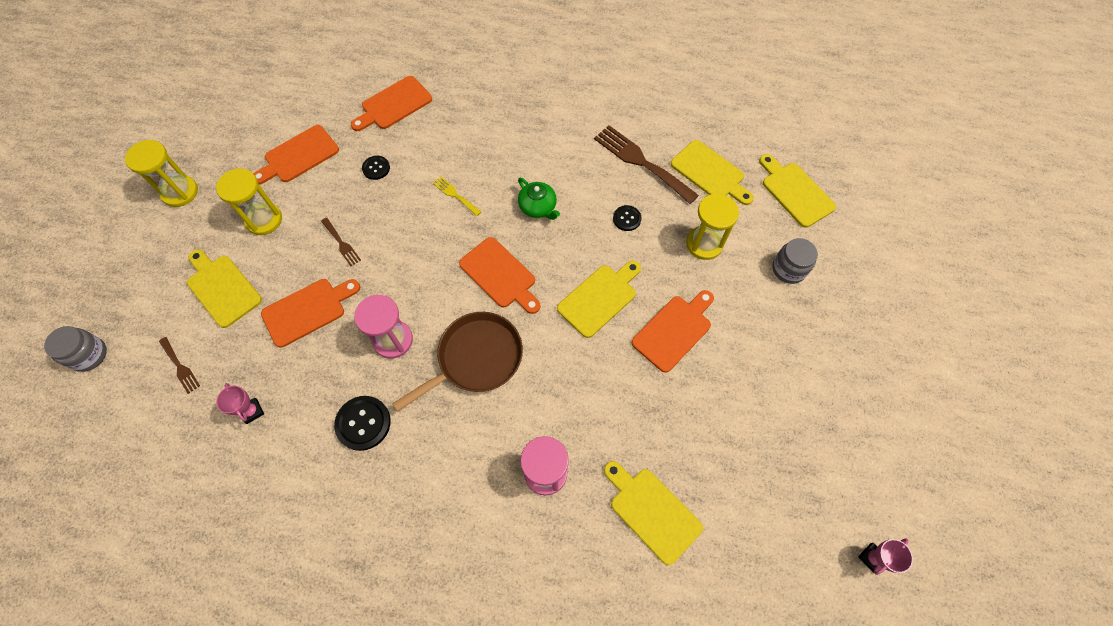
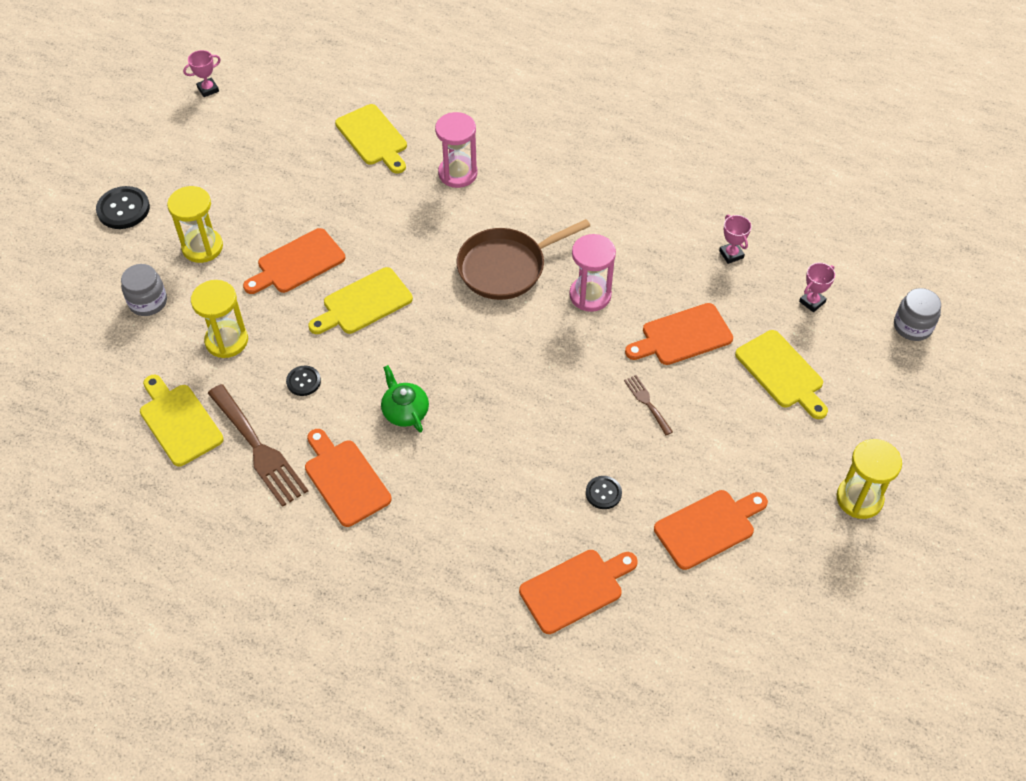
camera: 170 degrees left, 10 degrees down
brown fork [159,337,200,394] -> pink trophy [799,263,835,312]
yellow hourglass [216,168,282,235] -> yellow hourglass moved to [167,186,223,263]
black button [334,396,391,451] -> black button moved to [96,186,150,229]
yellow fork [433,176,481,216] -> none
orange cutting board [459,237,541,314] -> orange cutting board moved to [305,429,392,527]
yellow cutting board [759,154,836,228] -> none

